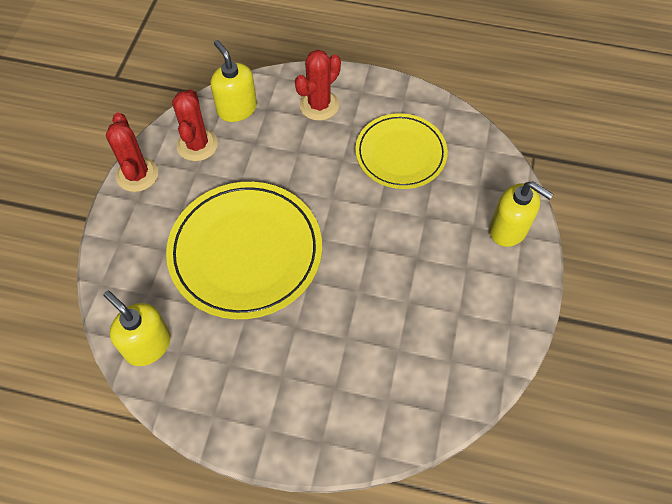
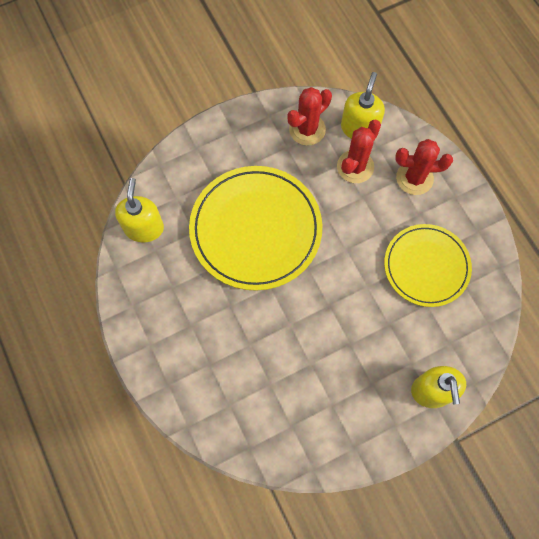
camera: 50 degrees right, 10 degrees up
red cactus [106,113,158,192] -> red cactus moved to [337,120,381,183]

